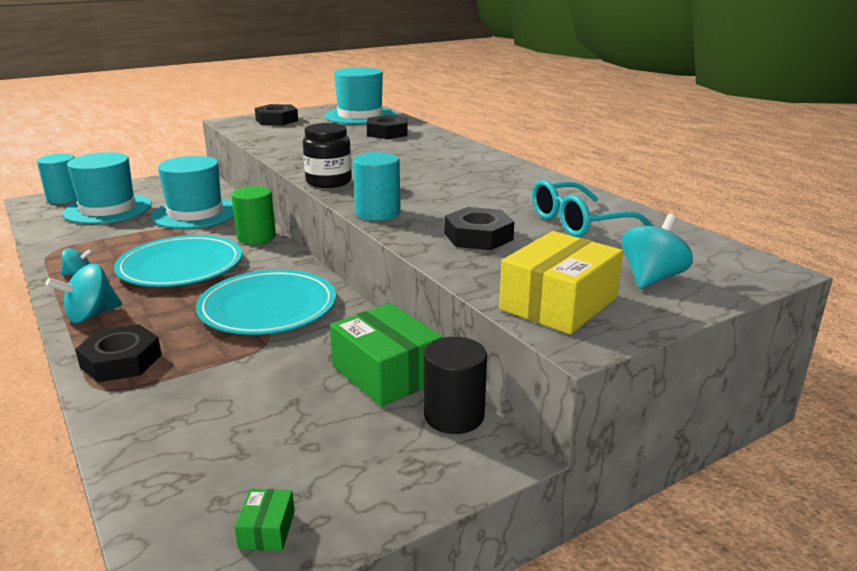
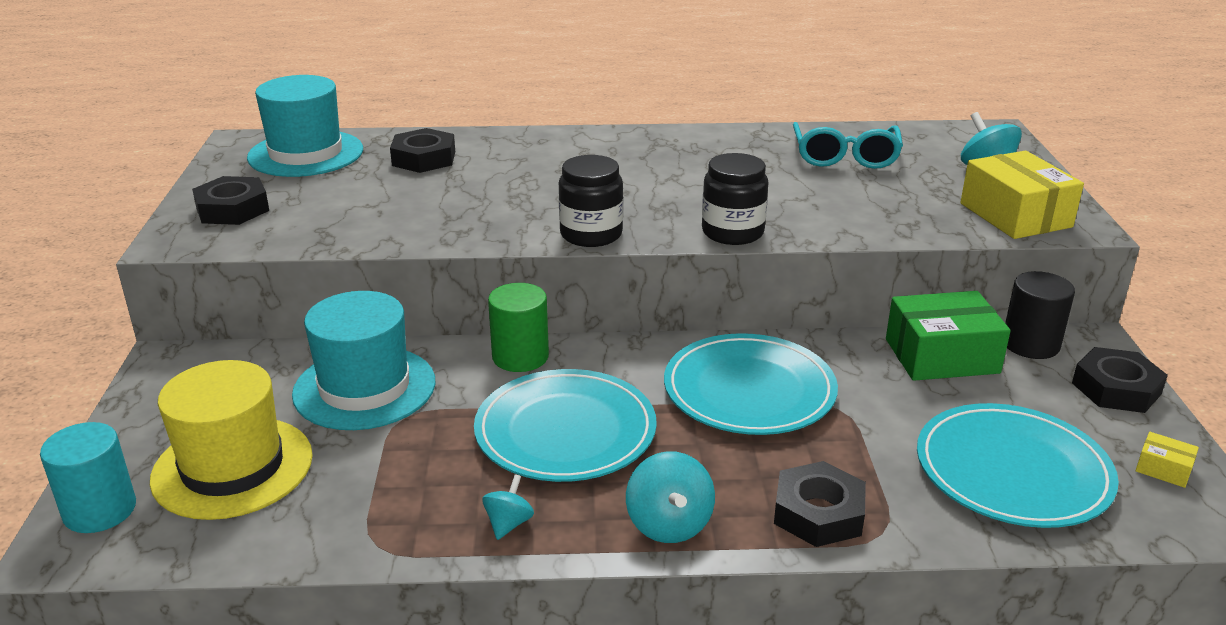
camera: 60 degrees left, 5 degrees up
turquoise hat [63,152,152,224] -> yellow hat [150,360,313,520]
green box [235,489,295,551] -> yellow box [1135,432,1199,488]
turquoise cylinder [353,152,401,221] -> black jar [702,153,768,245]
black nut [445,207,514,250] -> black nut moved to [1072,347,1168,413]
none -> turquoise plate [917,403,1119,528]

